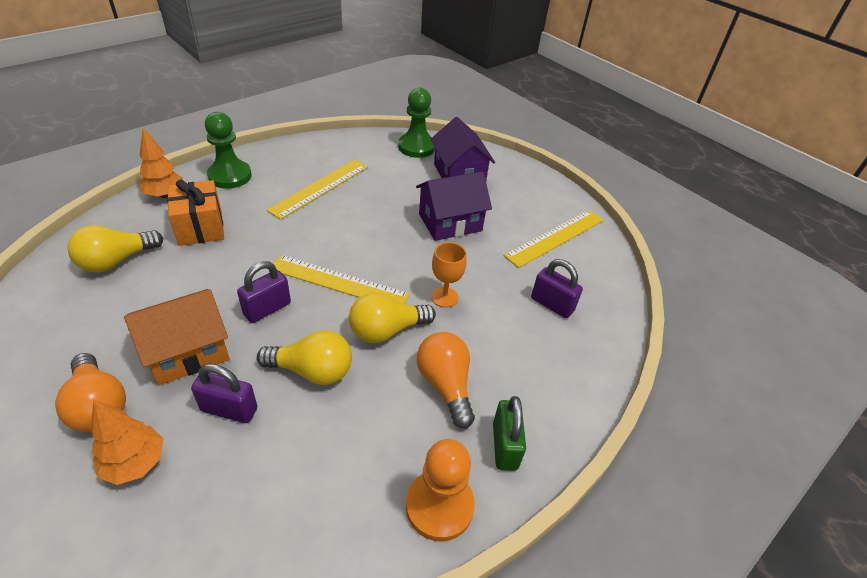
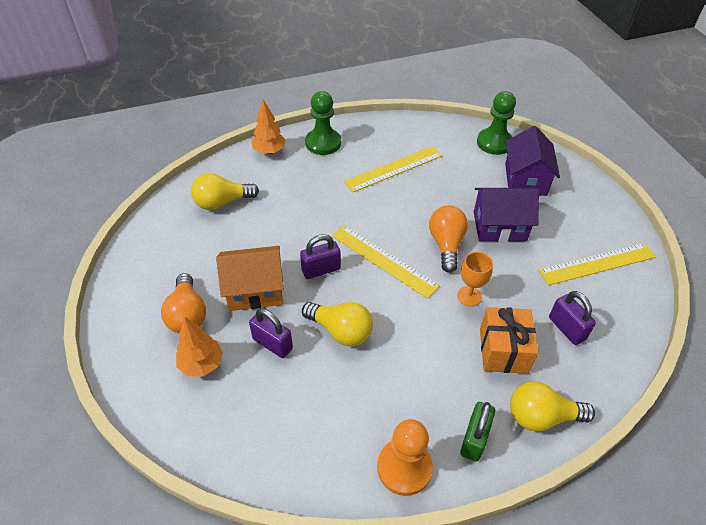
camera: 25 degrees right, 5 degrees up
orange gift [167,179,224,246] -> orange gift moved to [480,307,538,374]
yellow light bulb [349,293,436,343] -> yellow light bulb moved to [510,382,595,432]
orange light bulb [417,332,475,428] -> orange light bulb moved to [429,205,468,273]

